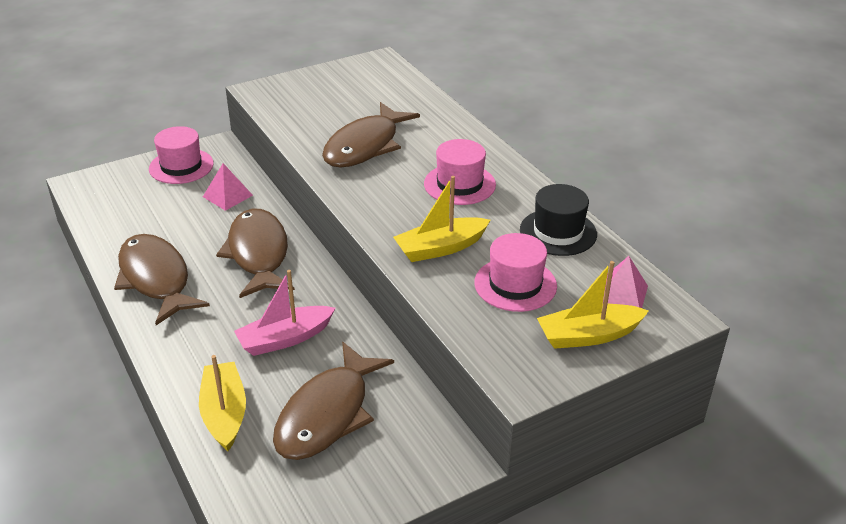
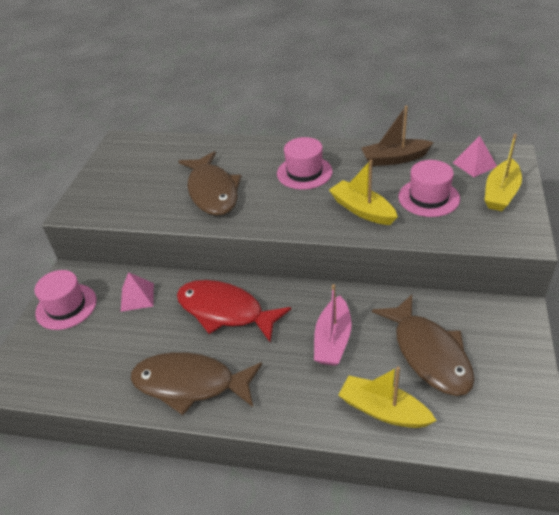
camera: 45 degrees left, 5 degrees up
brown fish [216,208,295,298] -> red fish [177,280,291,343]
yellow boat [393,176,490,262] -> yellow boat turned 120 degrees clockwise [329,160,398,225]
black hat [520,184,597,256] -> brown boat [361,106,434,166]

